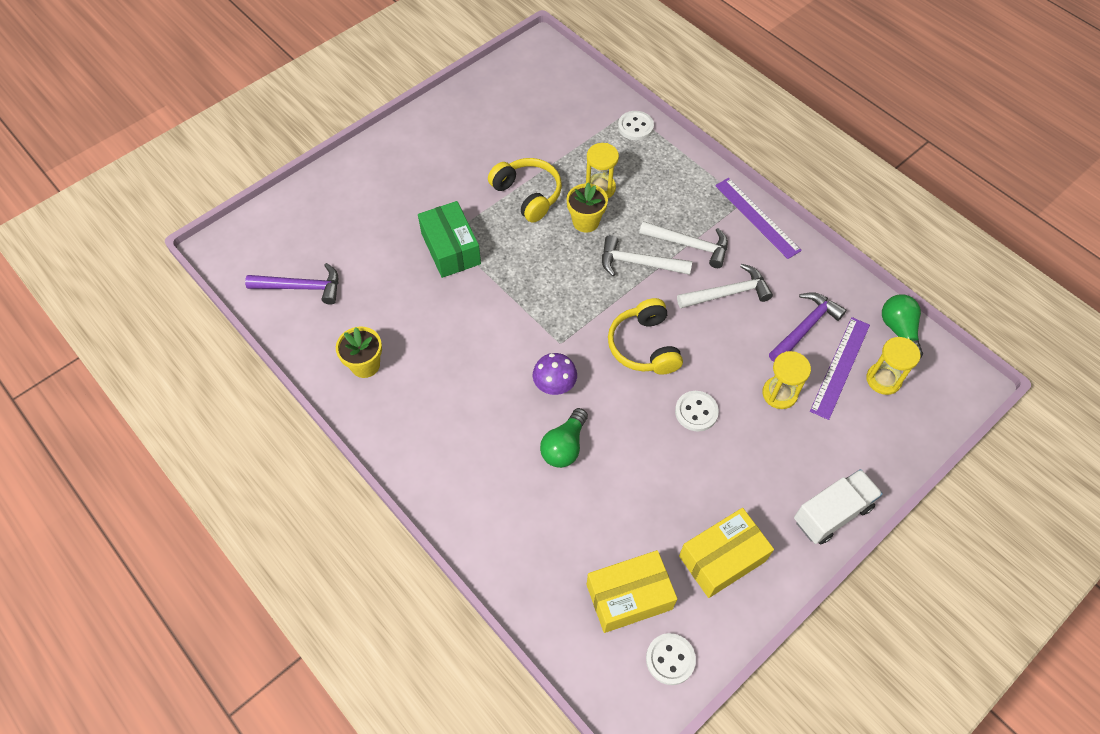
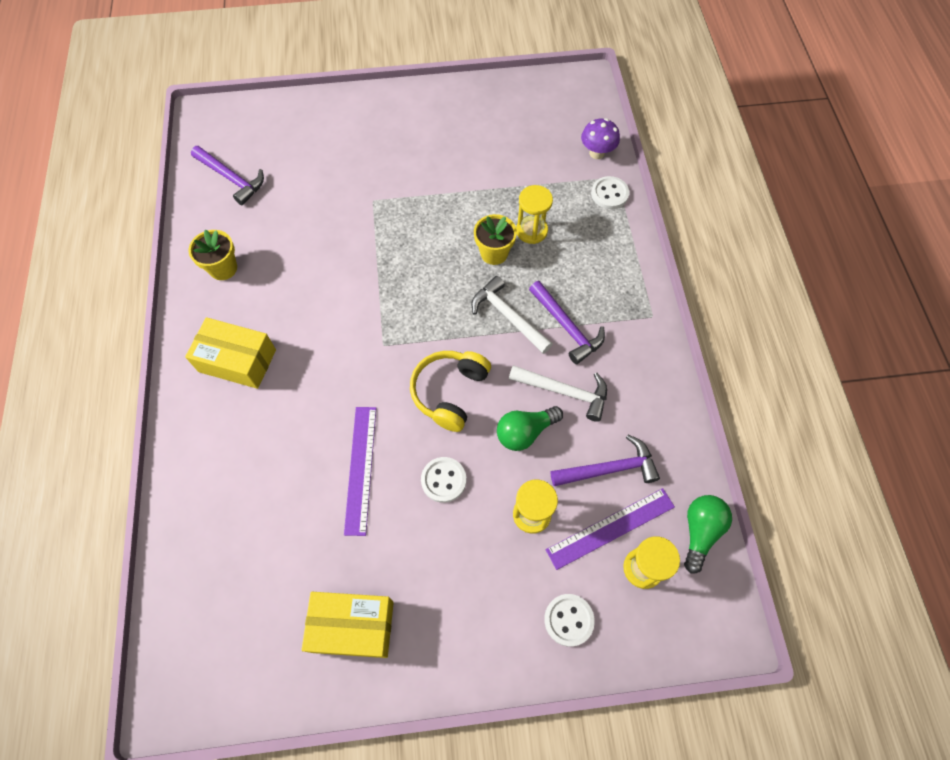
camera: 35 degrees right, 5 degrees up
green box [418,201,481,278] -> none
yellow headphones [488,158,562,223] -> none
purple mushroom [533,353,577,395] -> purple mushroom moved to [581,118,620,159]
green light bulb [540,408,588,468] -> green light bulb moved to [497,406,563,451]
yellow box [587,550,677,633] -> yellow box moved to [185,317,276,389]
white hammer [639,221,728,268] -> purple hammer [529,281,605,364]
white button [646,633,696,685] -> white button moved to [544,594,595,647]
purple ruler [715,178,802,259] -> purple ruler moved to [344,407,376,536]
white truck [794,469,883,544] -> none

